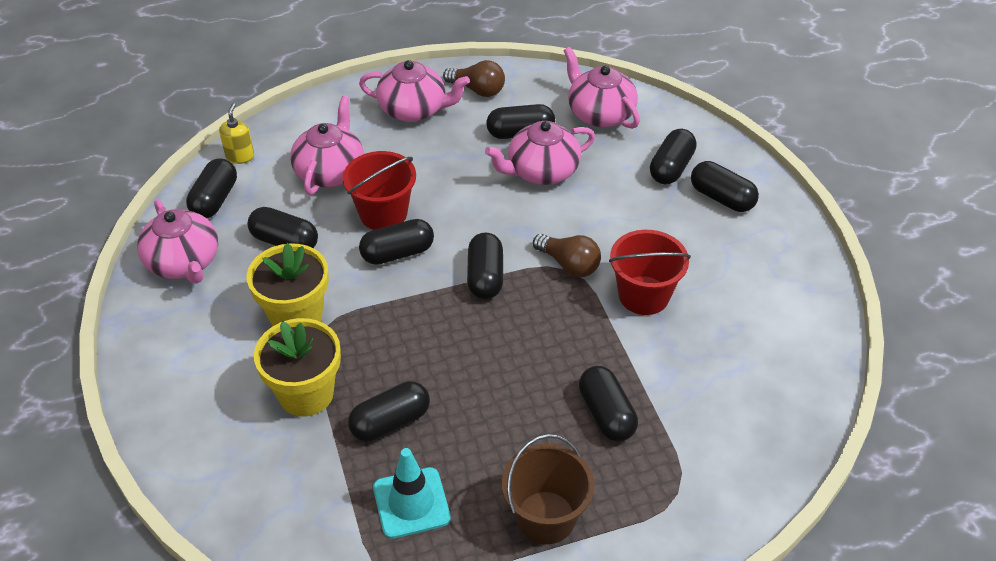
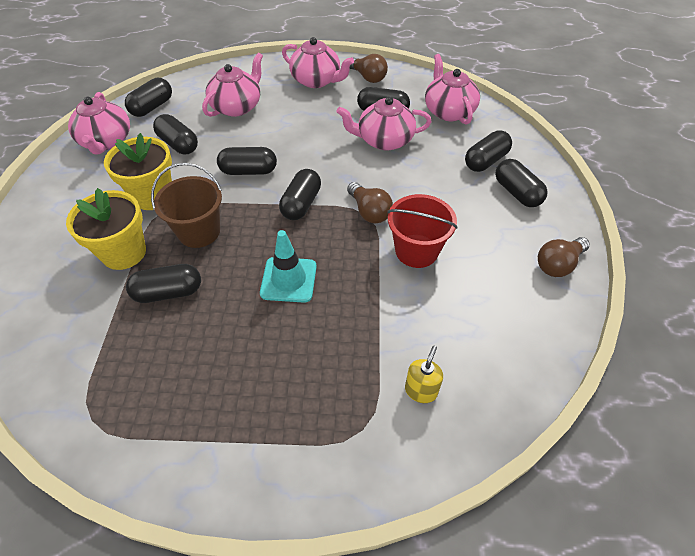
camera: 20 degrees right, 5 degrees up
yellow soap dispenser [219,103,254,164] -> yellow soap dispenser moved to [405,346,443,403]
red bucket [343,151,416,230] -> none
turquoise traffic cone [373,448,451,539] -> turquoise traffic cone moved to [260,230,317,303]
brown bucket [502,434,595,544] -> brown bucket moved to [151,163,222,248]
black capsule [579,366,638,442] -> none
none -> brown light bulb [538,237,590,277]

